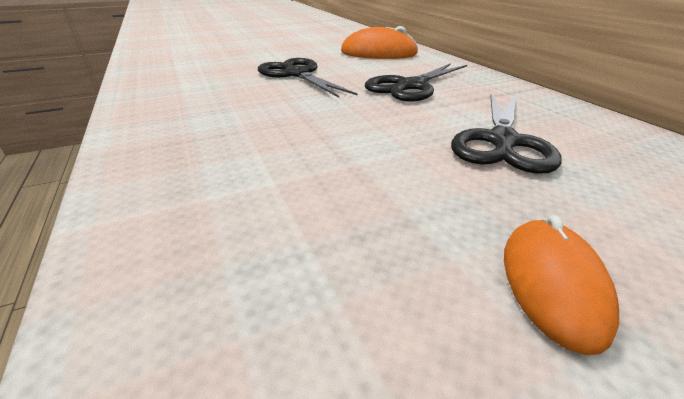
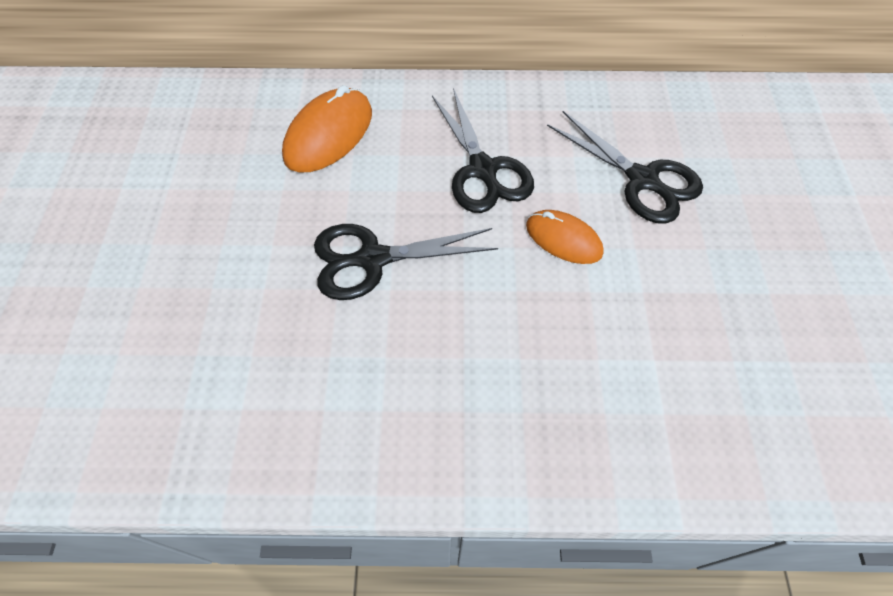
camera: 65 degrees left, 25 degrees up
orange mouse [504,215,619,355] -> orange mouse moved to [526,210,604,264]

